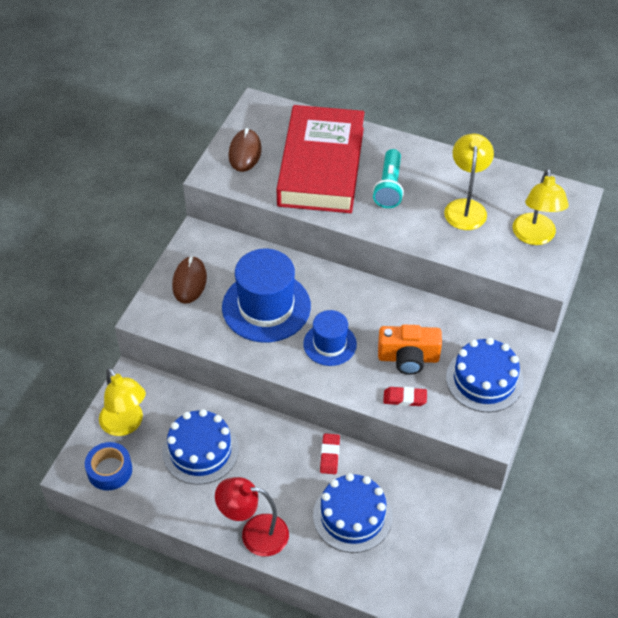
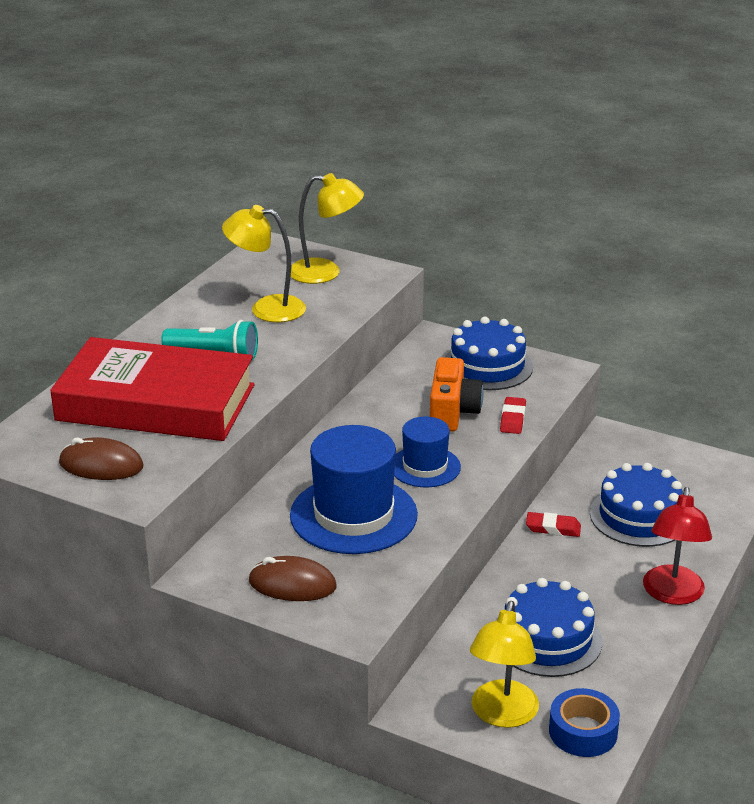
camera: 85 degrees left, 20 degrees down
yellow lamp [99,368,146,436] -> yellow lamp turned 135 degrees clockwise [470,601,539,728]

